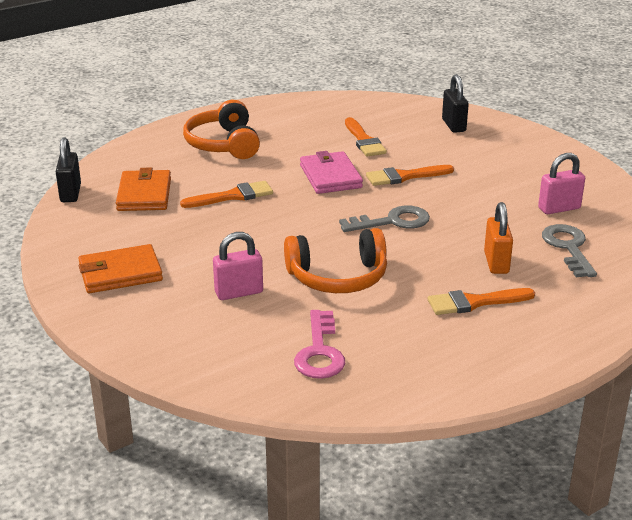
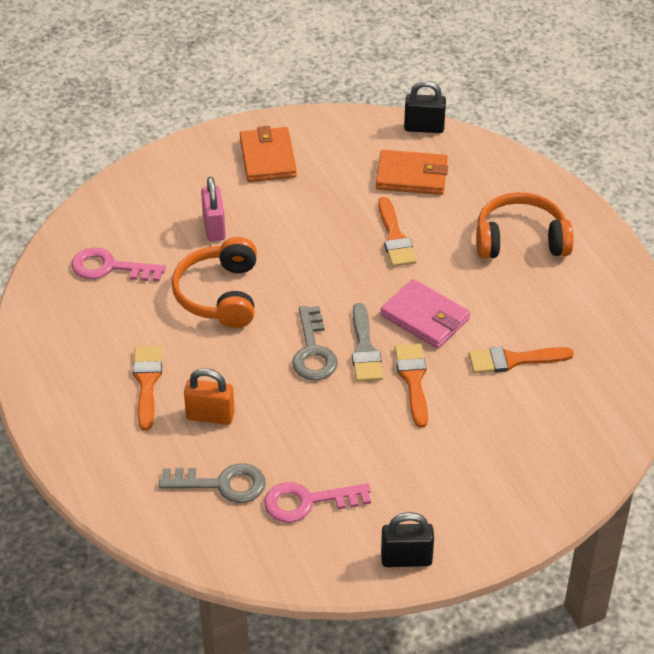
camera: 100 degrees right, 15 degrees up
pink wallet [300,151,363,194] -> pink wallet turned 45 degrees clockwise [380,279,470,349]
black padlock [442,74,469,133] -> black padlock moved to [381,512,434,567]
pink padlock [538,153,585,214] -> pink key [264,482,371,523]
none -> grey brush [352,303,383,382]

